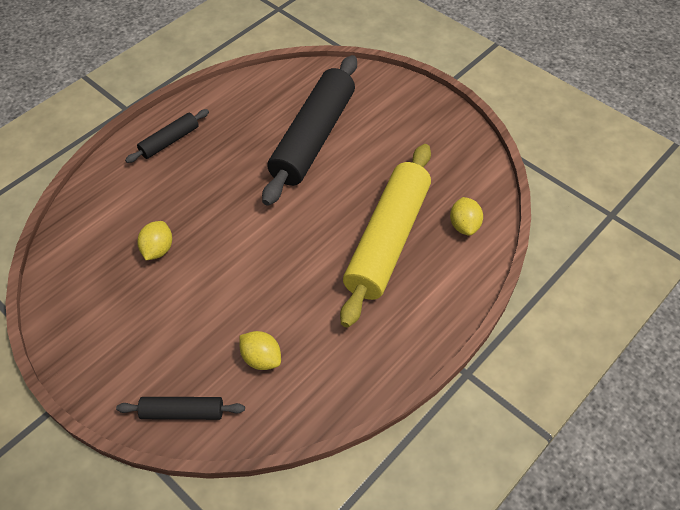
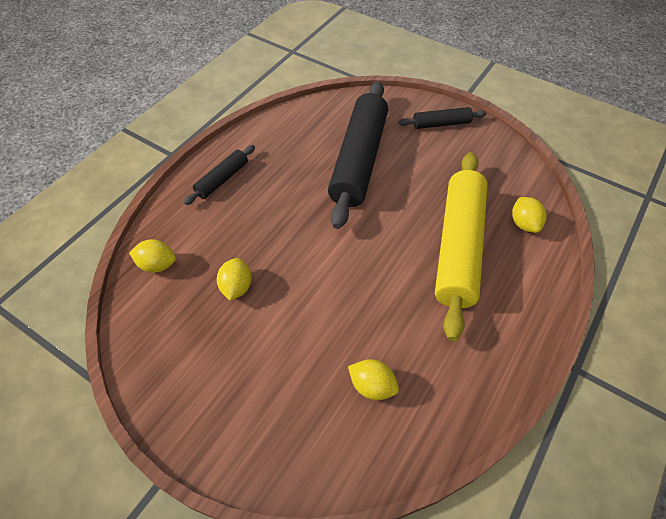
camera: 10 degrees left, 0 degrees up
black rolling pin [116,397,245,420] -> black rolling pin moved to [399,107,487,129]
none -> yellow lemon [129,239,176,273]

